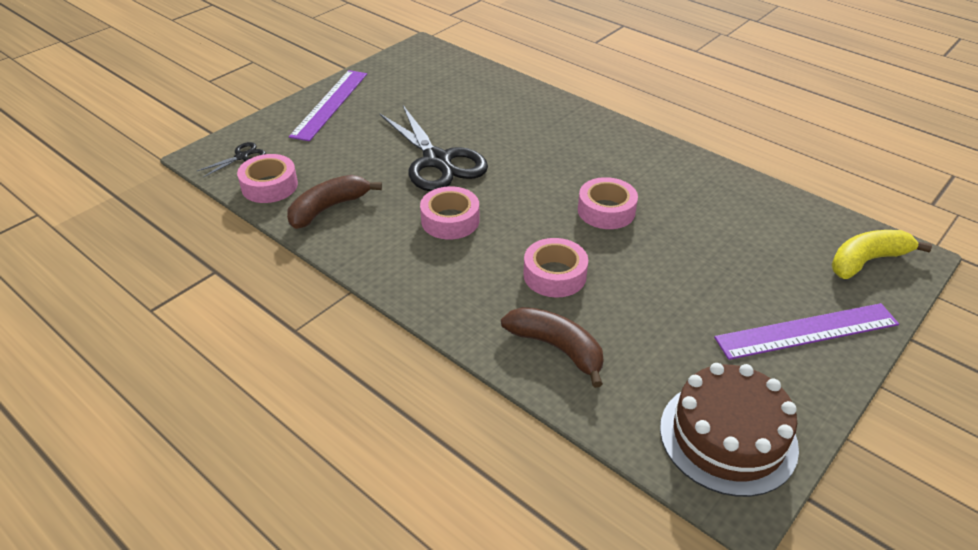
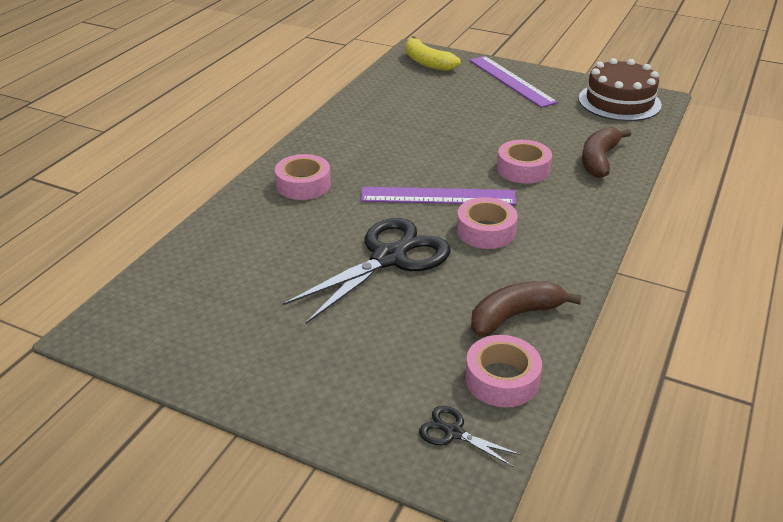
camera: 105 degrees left, 5 degrees down
brown banana [287,175,382,229] -> brown banana turned 120 degrees clockwise [471,281,582,337]
purple ruler [289,70,367,141] -> purple ruler moved to [360,187,517,205]
pink tape [578,177,638,229] -> pink tape moved to [275,154,331,200]

